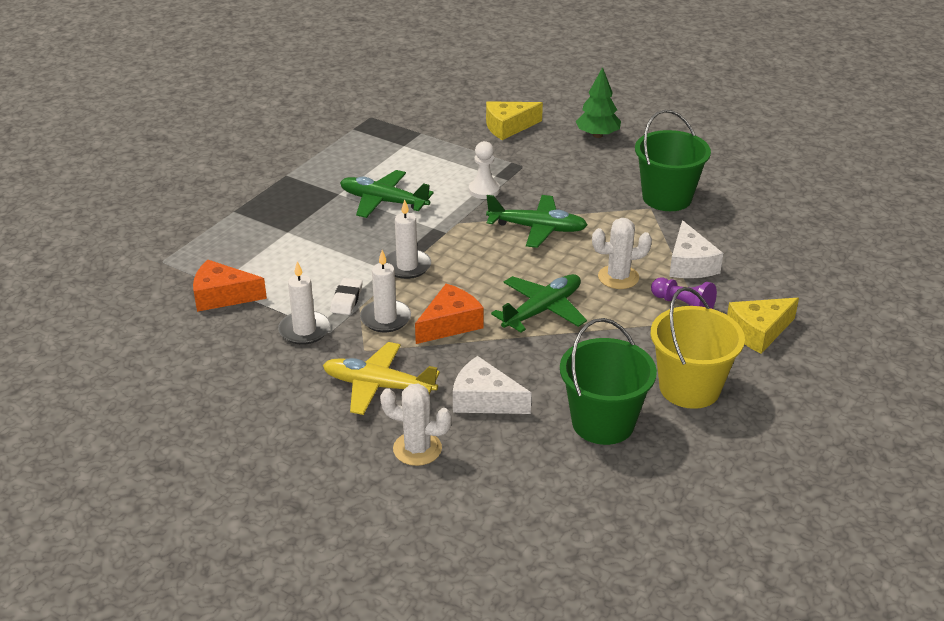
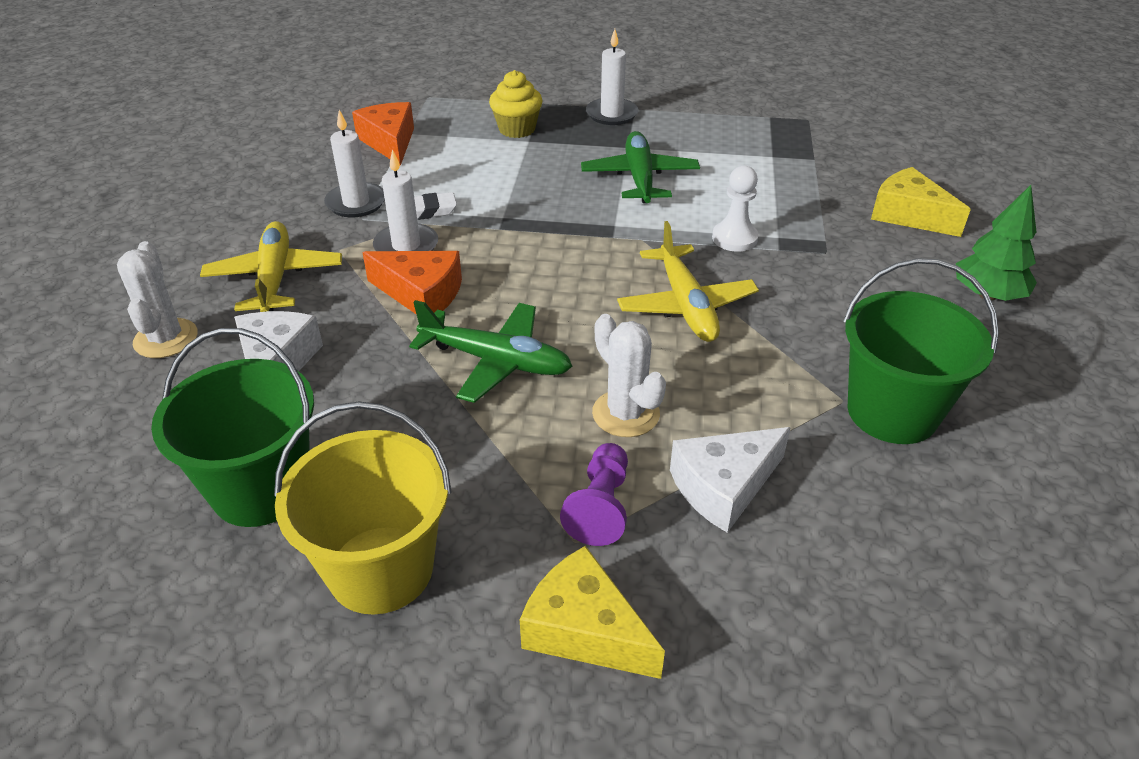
camera: 65 degrees right, 5 degrees up
white candle [386,199,431,279] -> white candle moved to [586,29,639,125]
green plane [486,195,588,248] -> yellow plane [617,221,759,342]
none -> yellow cupcake [489,70,543,138]

